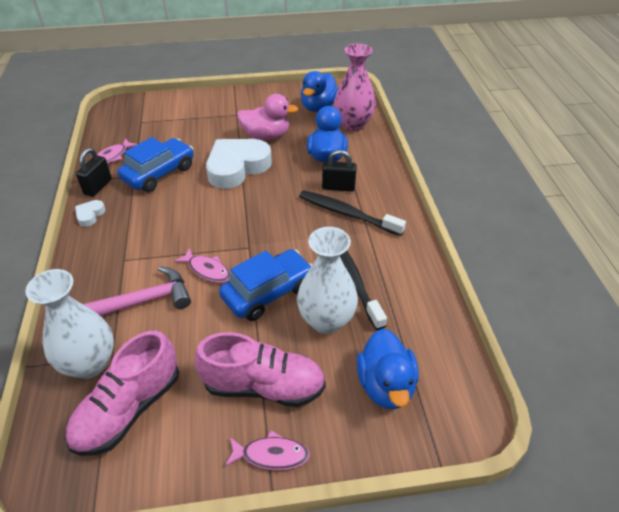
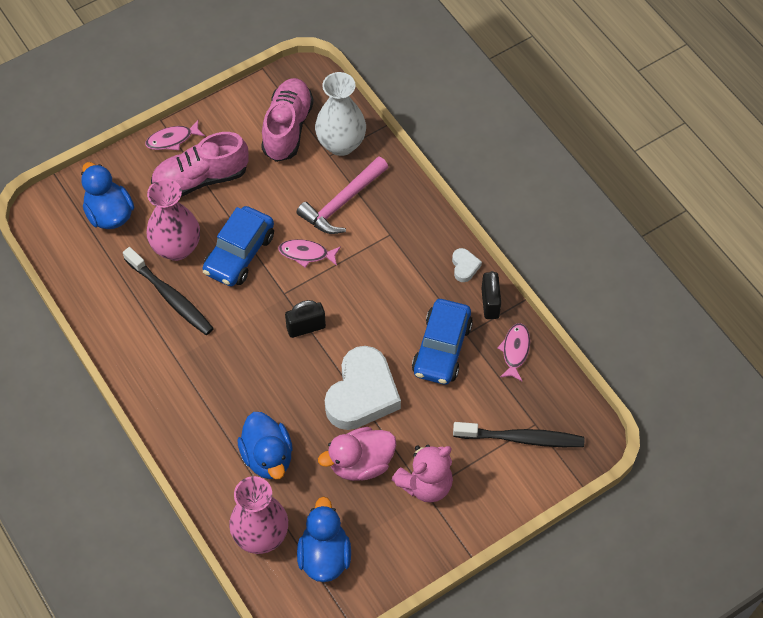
camera: 155 degrees right, 15 degrees up
white vase [297,227,358,334] -> pink vase [147,179,200,261]
black toothbrush [299,190,406,236] -> black toothbrush moved to [453,422,584,447]
black padlock [322,150,357,192] -> black padlock moved to [285,300,326,338]
none -> pink teddy bear [392,445,453,503]

